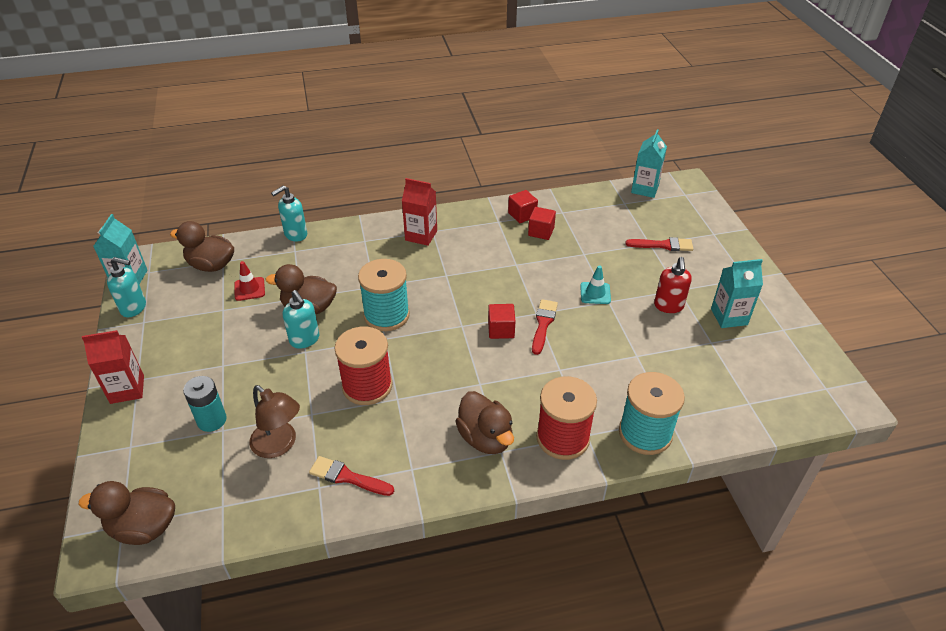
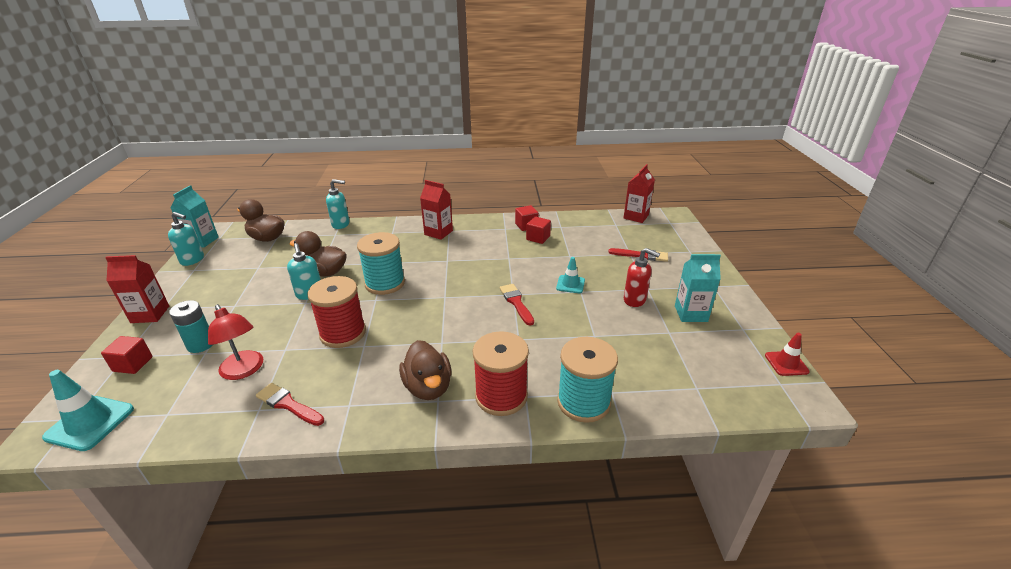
camera: 10 degrees right, 10 degrees down
brown duck [79,481,175,545] -> turquoise traffic cone [42,370,134,451]
red traffic cone [234,261,265,301] -> red traffic cone moved to [765,333,810,376]
brown lamp [250,385,300,458] -> red lamp [208,304,263,380]
turquoise soap dispenser [271,185,307,242] -> turquoise soap dispenser turned 150 degrees counterclockwise [326,179,349,229]
red cube [488,304,516,339] -> red cube moved to [101,336,153,374]
red brush [532,299,558,355] -> red brush turned 45 degrees counterclockwise [499,284,534,326]
turquoise carton [631,129,667,198] -> red carton [624,164,655,223]
red soap dispenser [654,257,692,313] -> red soap dispenser turned 75 degrees counterclockwise [624,248,660,307]

